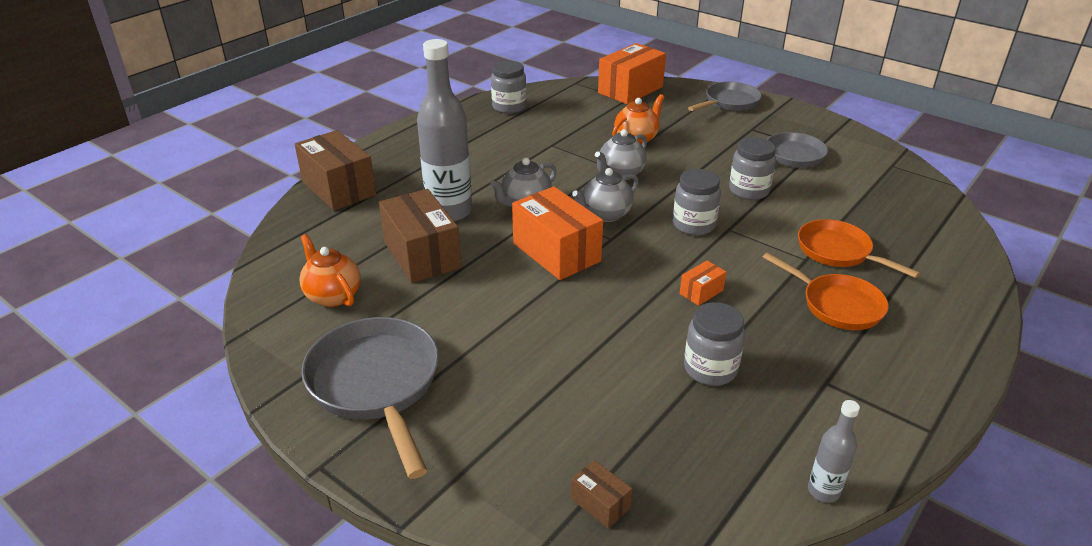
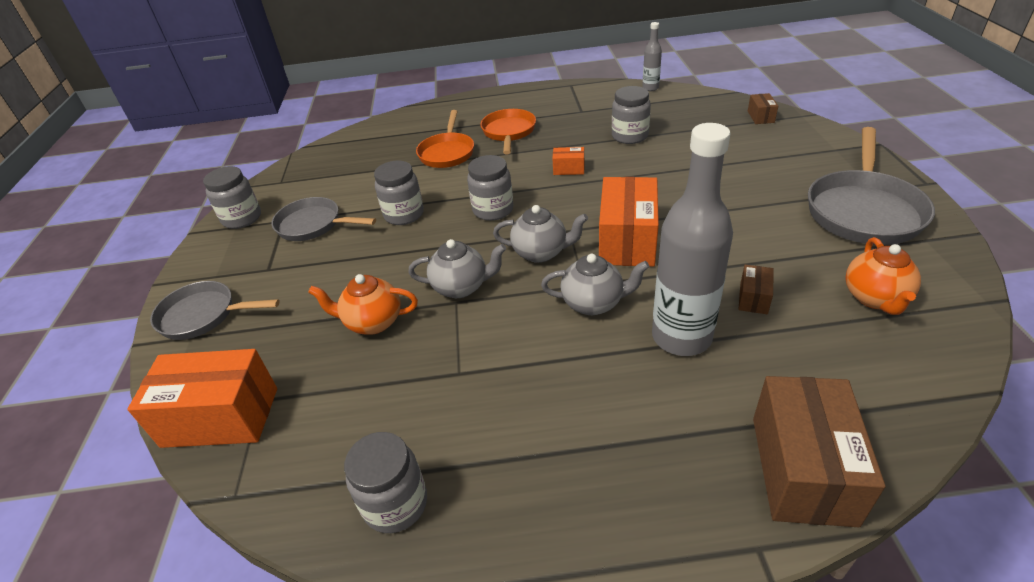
camera: 130 degrees left, 5 degrees up
brown box [379,189,462,283] -> brown box [738,265,774,314], size x0.46
none -> grey jar [203,166,261,229]

